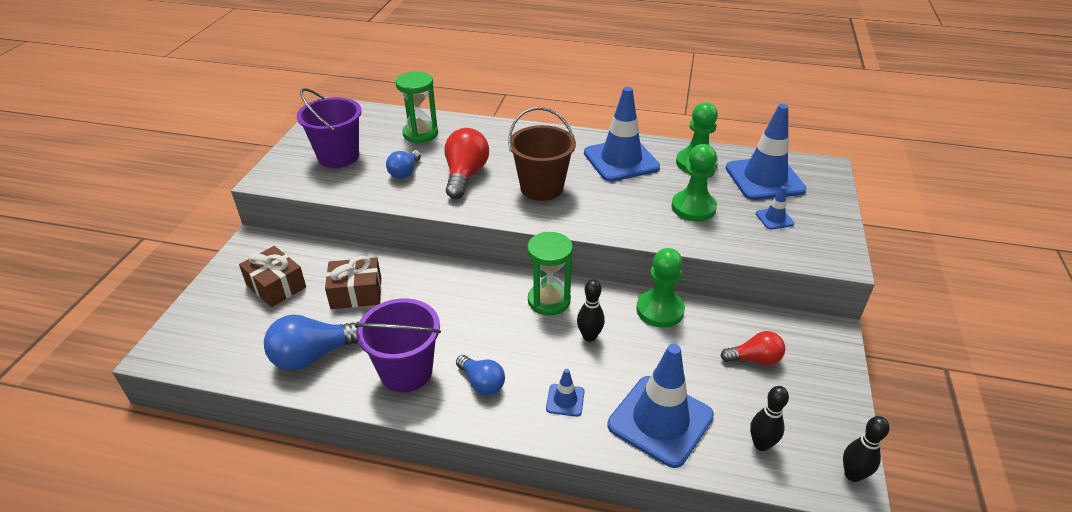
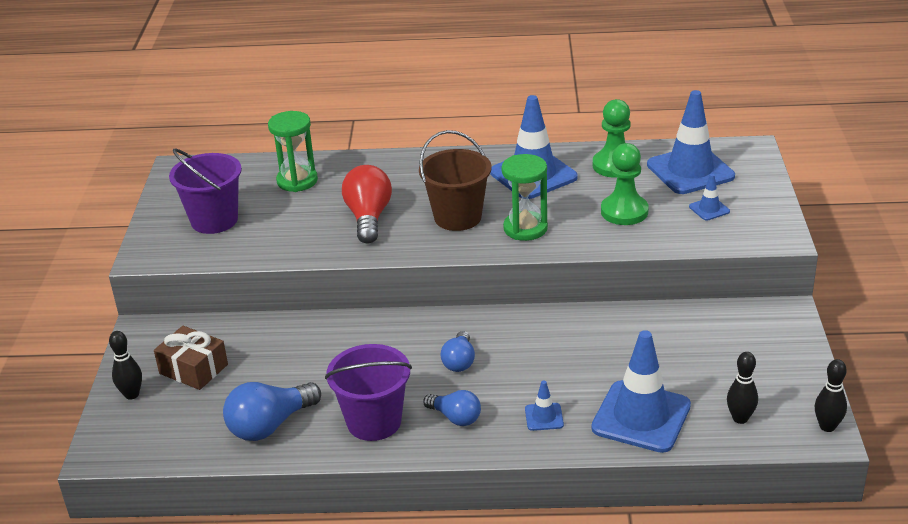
camera: 10 degrees left, 5 degrees down
brown gift [325,256,381,309] -> none
blue light bulb [386,150,421,179] -> blue light bulb moved to [440,331,475,372]
green hourglass [527,232,573,316] -> green hourglass moved to [502,154,548,241]
black bowling pin [577,279,605,342] -> black bowling pin moved to [109,331,142,400]
green pawn [637,248,685,328] -> none
red light bulb [720,331,785,365] -> none

